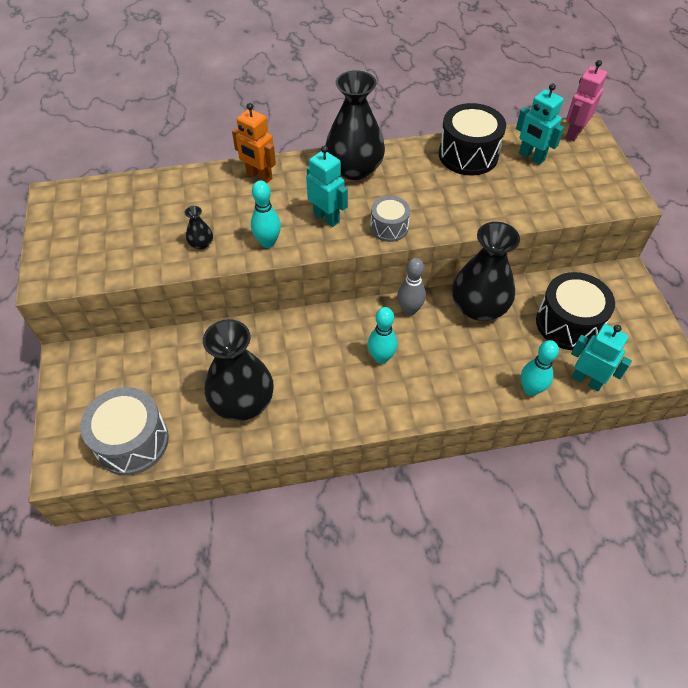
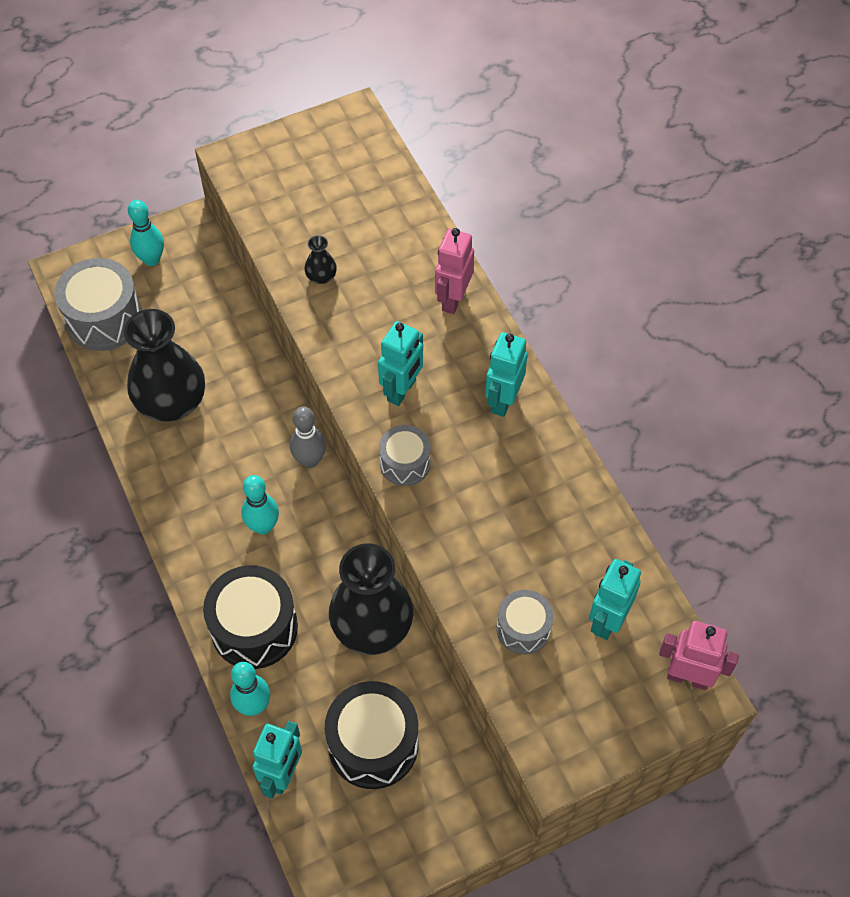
camera: 75 degrees right, 5 degrees up
orange robot [232,103,276,183] -> pink robot [435,228,474,314]
turquoise bowling pin [251,180,281,248] -> turquoise bowling pin moved to [128,200,164,266]
black vase [325,70,385,180] -> turquoise robot [485,332,528,417]
grey bowling pin [397,258,426,316] -> grey bowling pin moved to [290,407,326,468]
black drum [439,103,506,176] -> black drum moved to [203,565,298,669]
none -> grey drum [497,590,554,654]

